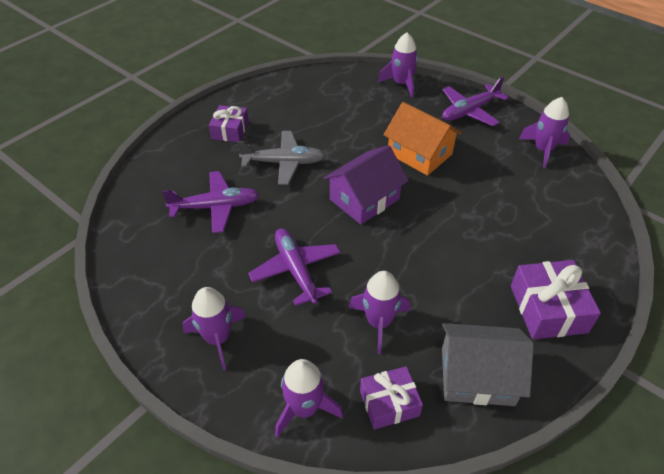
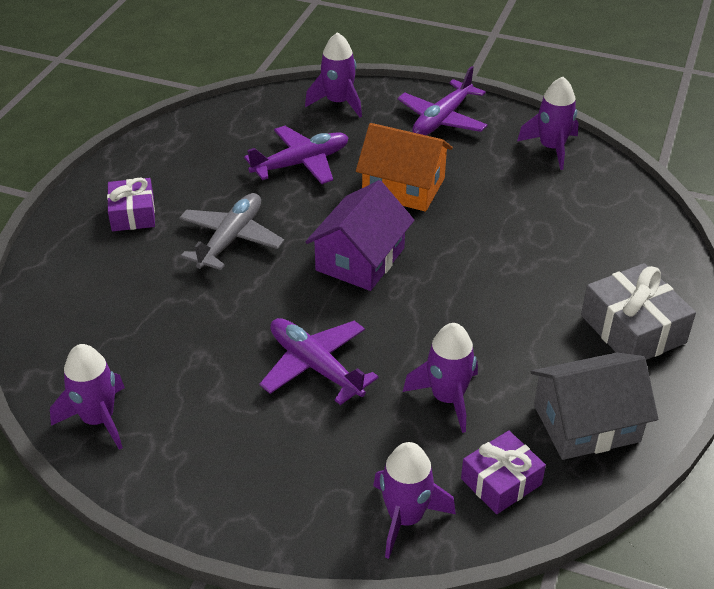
camera: 20 degrees left, 5 degrees down
purple plane [162,171,259,233] -> purple plane moved to [244,126,349,184]
purple rocket [183,287,246,370] -> purple rocket moved to [50,344,125,450]
grey plane [237,131,325,185] -> grey plane turned 45 degrees counterclockwise [179,193,284,270]
purple gift [511,260,601,339] -> grey gift [581,263,696,360]

